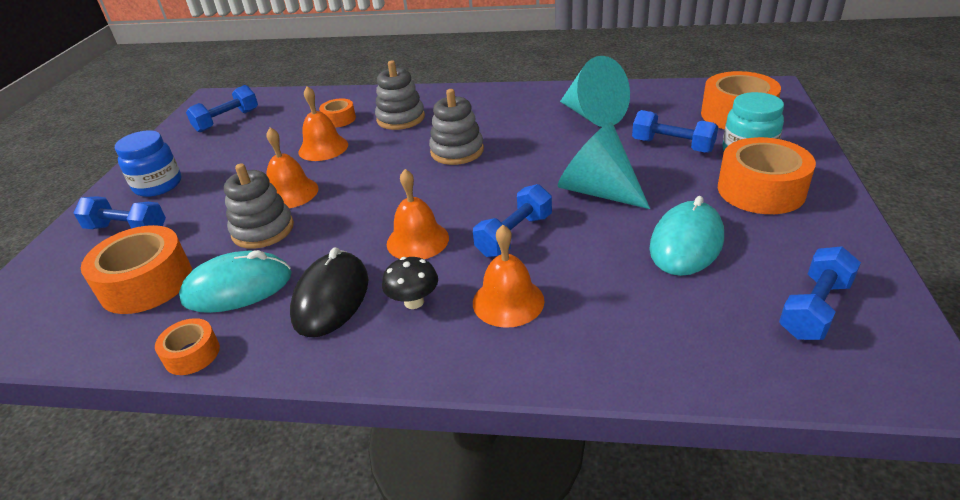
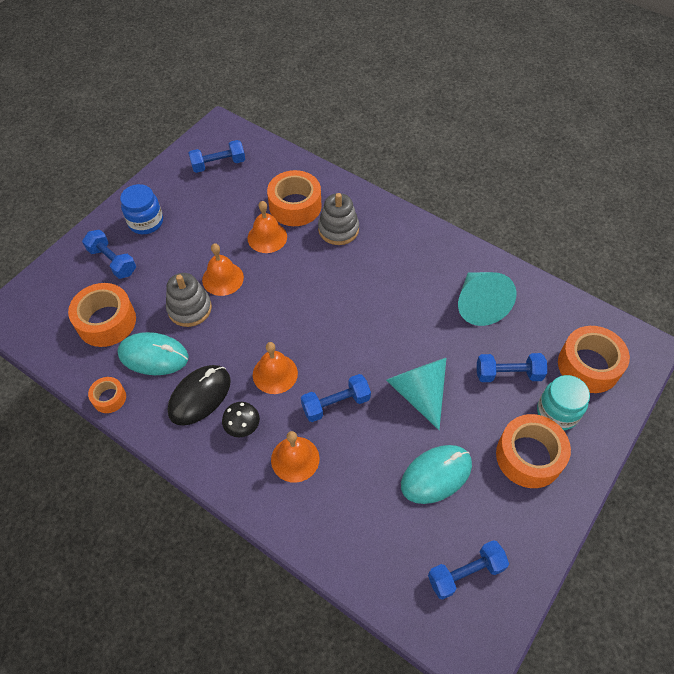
camera: 25 degrees right, 20 degrees up
orange tape [319,98,356,127] -> orange tape [267,170,322,226], size x1.89
grey stacking toy [429,89,484,165] -> none
blue dumbbell [632,110,718,153] -> blue dumbbell turned 60 degrees counterclockwise [477,353,547,382]

